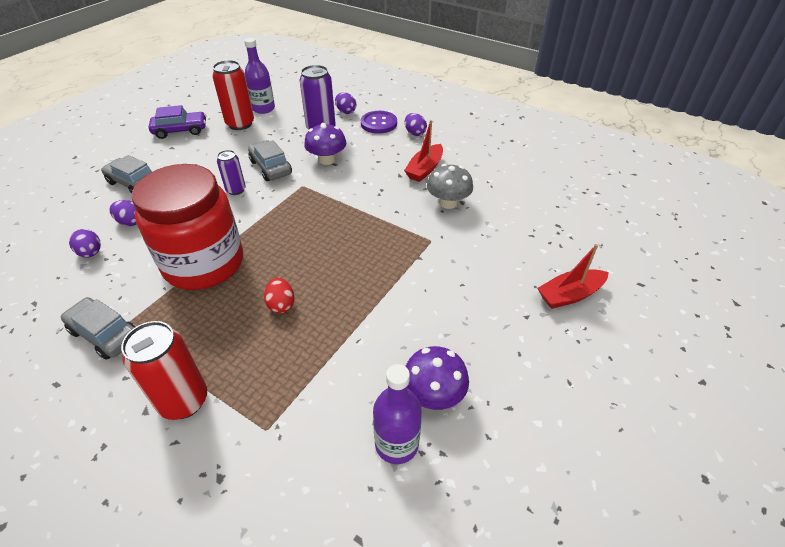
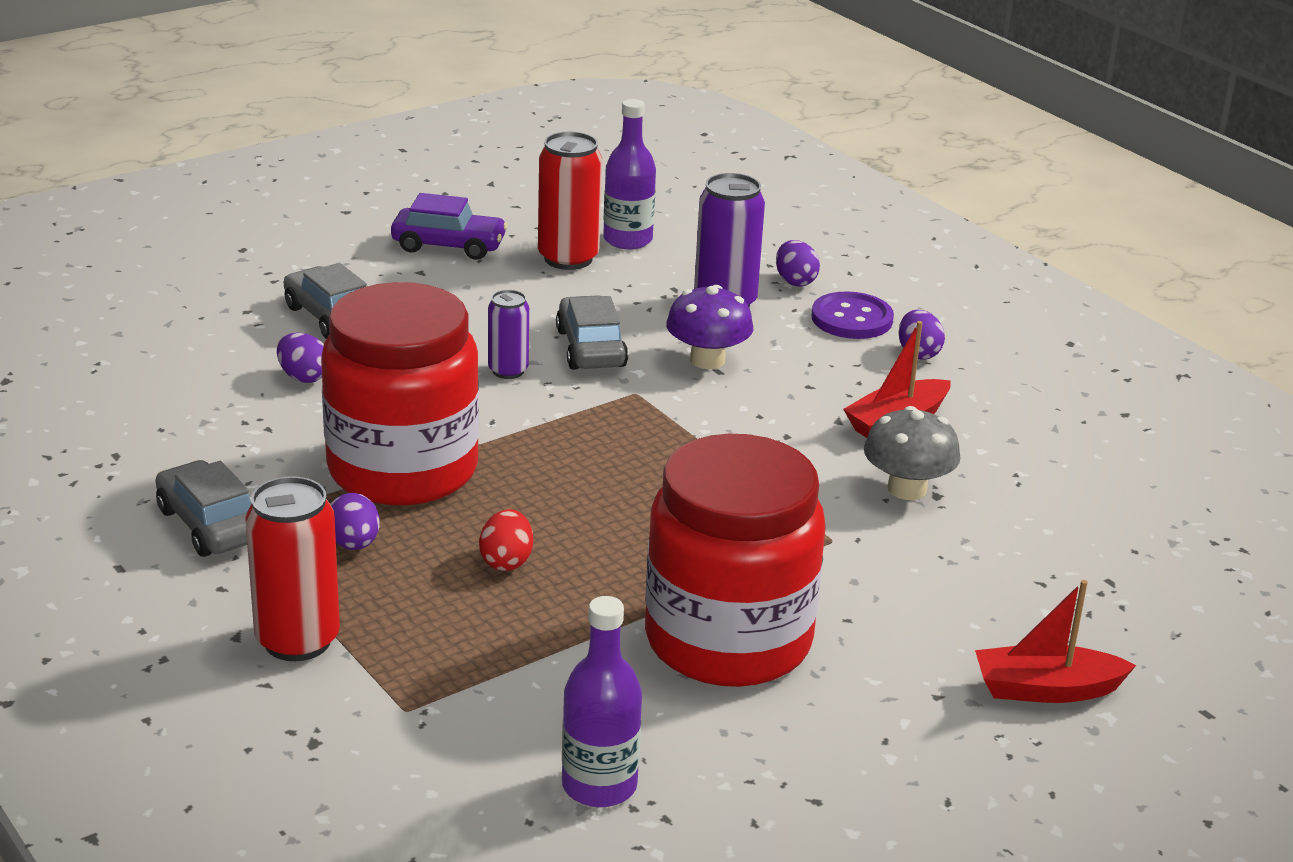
camera: 20 degrees right, 15 degrees down
purple egg [69,229,101,258] -> purple egg moved to [330,493,380,550]
purple mushroom [405,346,469,410] -> none
none -> red jar [645,434,826,687]

